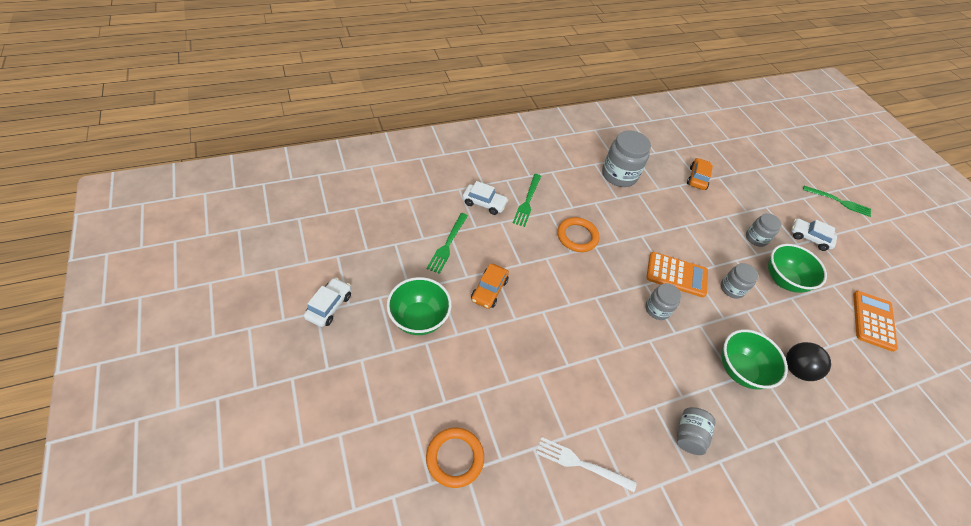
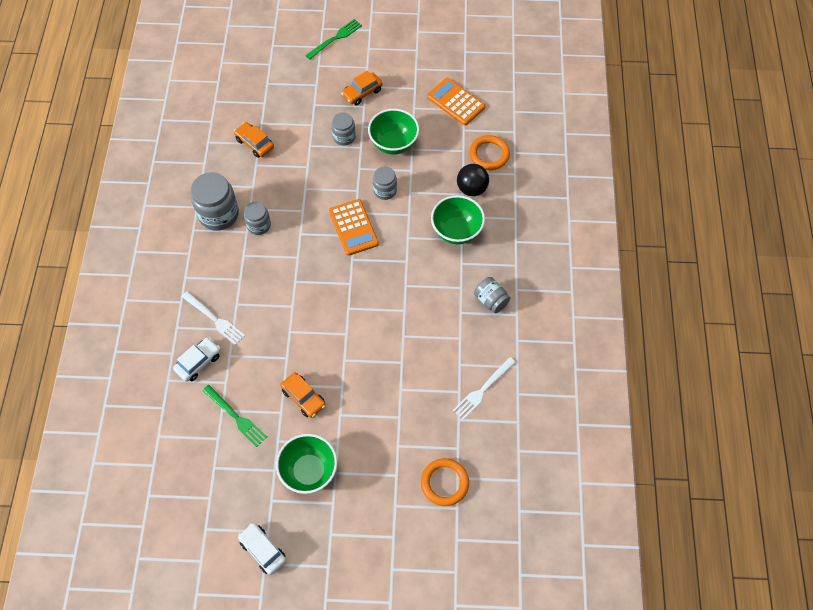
camera: 60 degrees left, 10 degrees up
green fork [513,174,541,227] -> white fork [182,291,245,345]
orange ring [557,217,599,252] -> orange ring moved to [469,135,510,170]
grey jar [645,283,681,320] -> grey jar moved to [244,202,271,235]
orange calculator [646,252,708,297] -> orange calculator turned 120 degrees clockwise [329,199,379,256]
white car [791,218,837,251] -> orange car [341,70,383,105]

